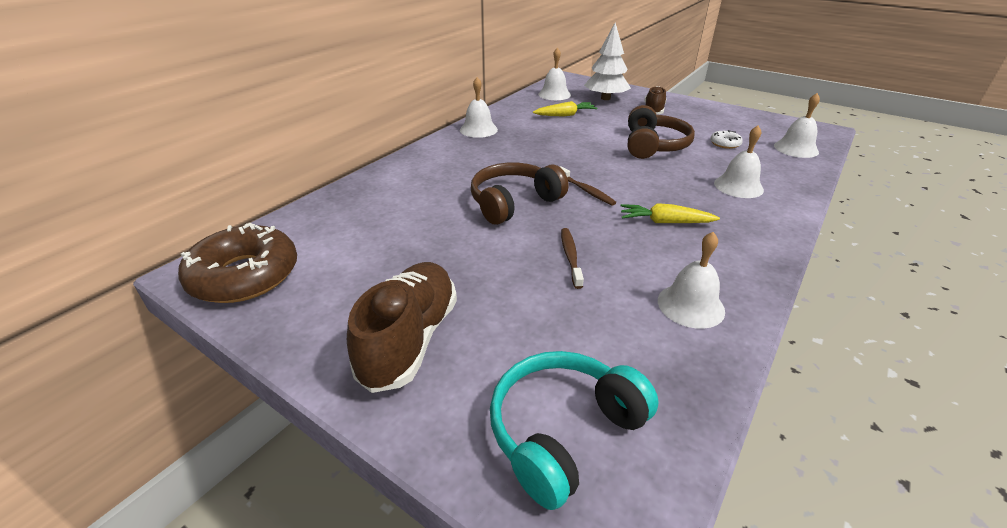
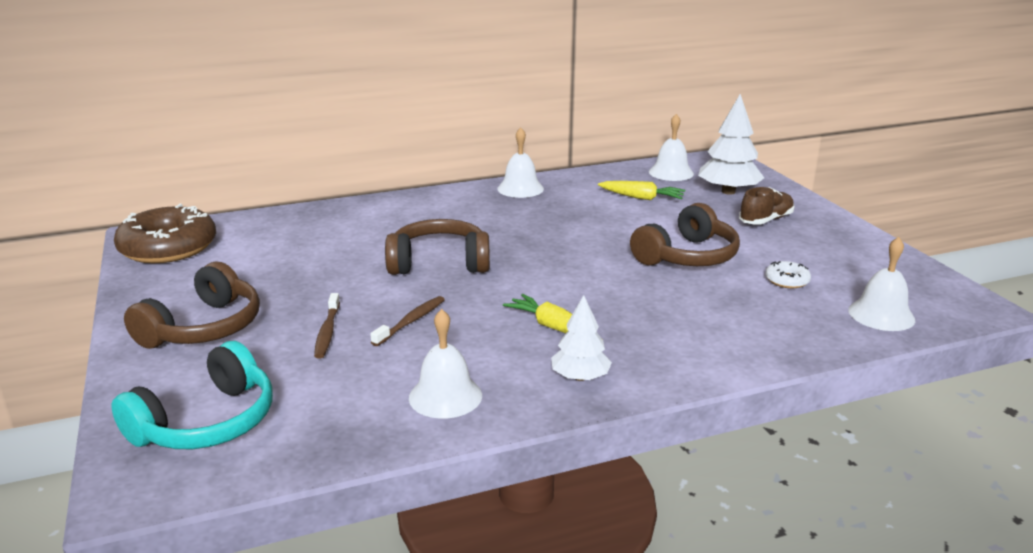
camera: 35 degrees right, 10 degrees down
brown shoe [347,262,457,393] -> brown headphones [124,262,260,349]
turquoise headphones [490,351,659,510] -> turquoise headphones turned 135 degrees clockwise [112,341,273,449]
brown toothbrush [560,166,616,206] -> brown toothbrush moved to [314,293,340,359]
white bell [714,126,764,198] -> none
none -> white tree [551,295,612,381]

